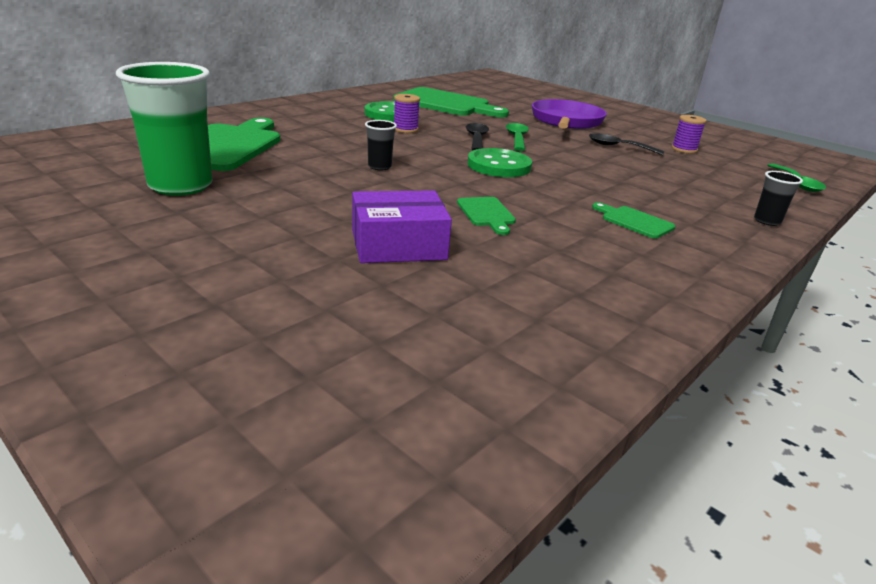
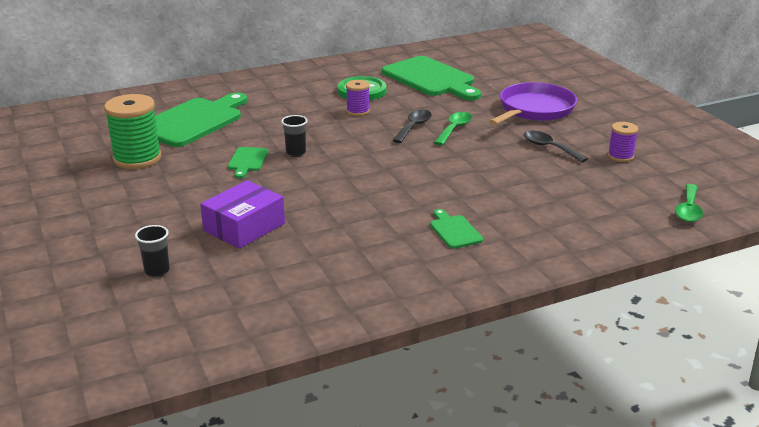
camera: 25 degrees right, 0 degrees up
green cup [116,62,212,196] -> green spool [104,94,161,169]
purple box [352,190,452,263] -> purple box turned 60 degrees counterclockwise [200,180,285,249]
green cutting board [457,197,516,235] -> green cutting board moved to [228,147,269,178]
green button [468,148,532,177] -> none
black cup [754,171,803,226] -> black cup moved to [135,225,170,277]

